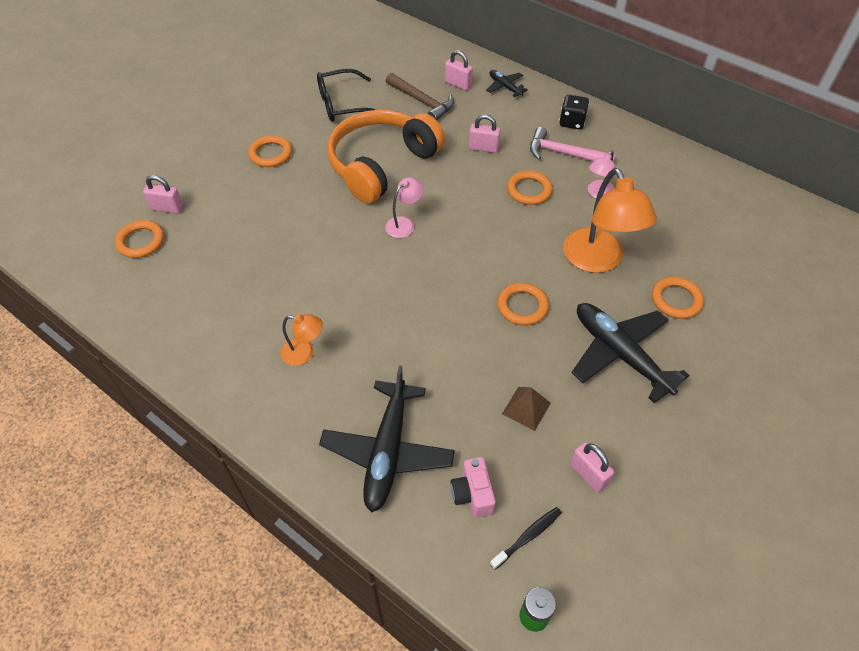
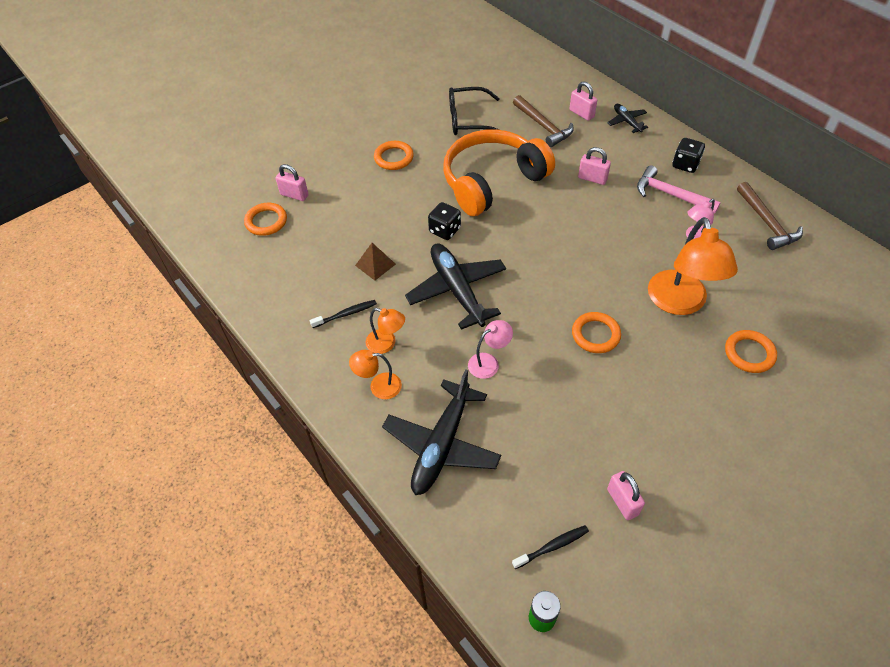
camera: 15 degrees right, 0 degrees up
pink lamp [385,177,424,238] -> pink lamp moved to [468,320,513,379]
pink camera [451,457,496,517] -> none
brown pyramid [502,387,551,431] -> brown pyramid moved to [355,243,396,280]
orange ring [507,171,552,205] -> none
black plane [572,303,690,403] -> black plane moved to [405,243,506,330]
none -> black toothbrush [310,300,377,328]
none -> orange lamp [349,350,402,399]
none -> black dice [428,202,461,240]
none -> brown hammer [737,182,803,250]

